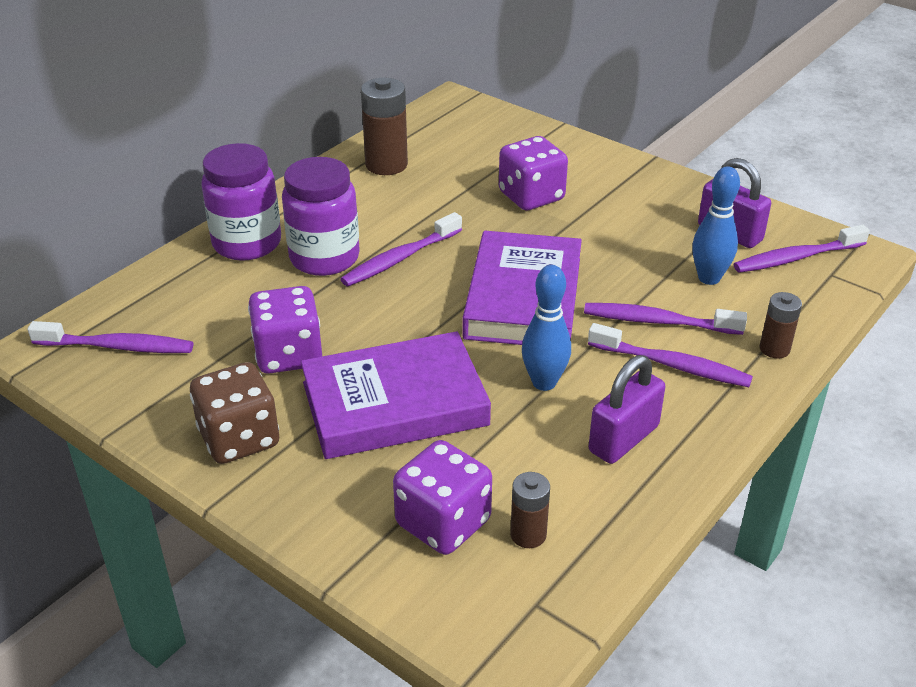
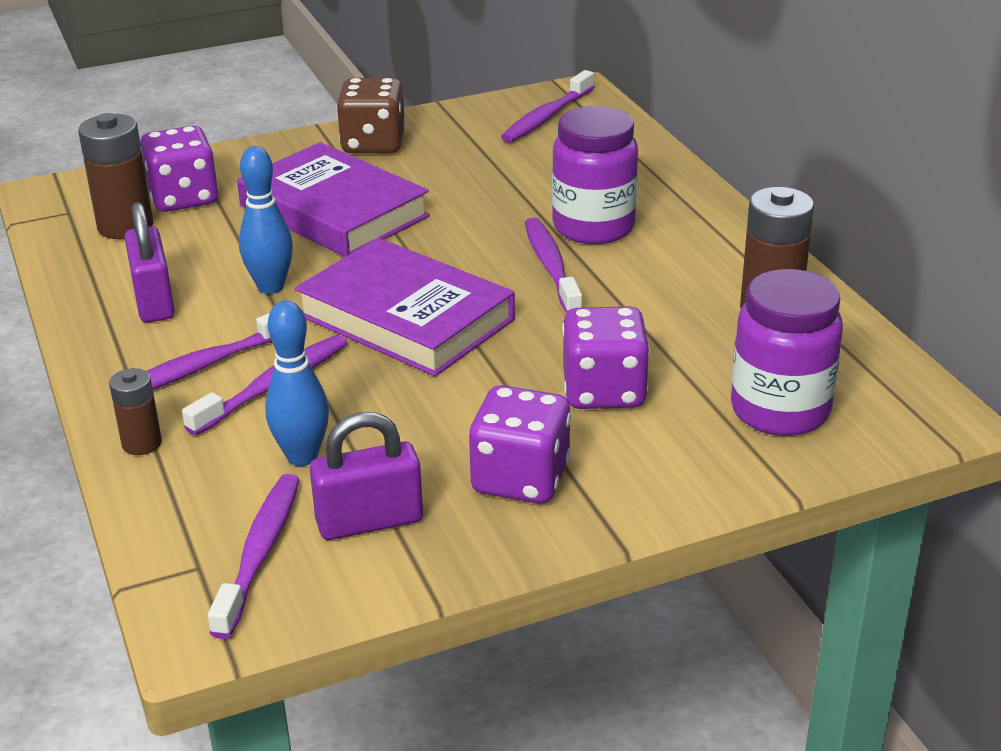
camera: 120 degrees right, 5 degrees down
purple jar [201,143,281,261] -> purple jar moved to [731,269,843,436]
purple dice [248,286,322,374] -> purple dice moved to [469,385,571,504]
purple book [301,331,491,459] -> purple book turned 60 degrees counterclockwise [237,142,430,257]
brown battery [510,472,550,548] -> brown battery [78,113,153,239], size x1.74

